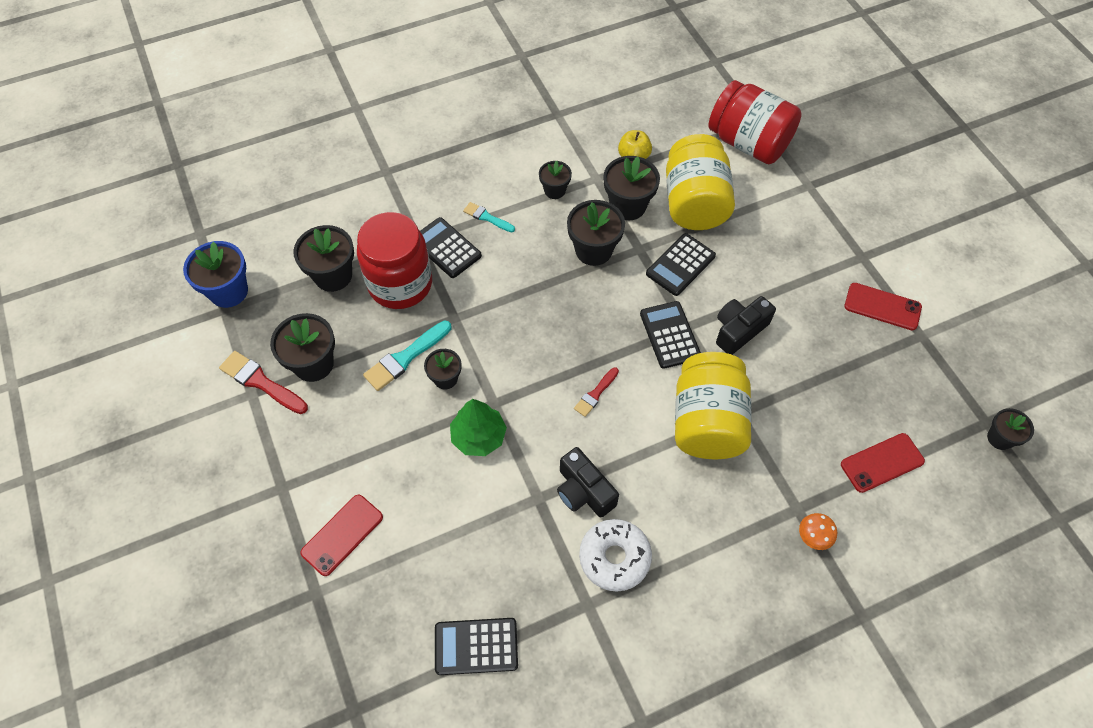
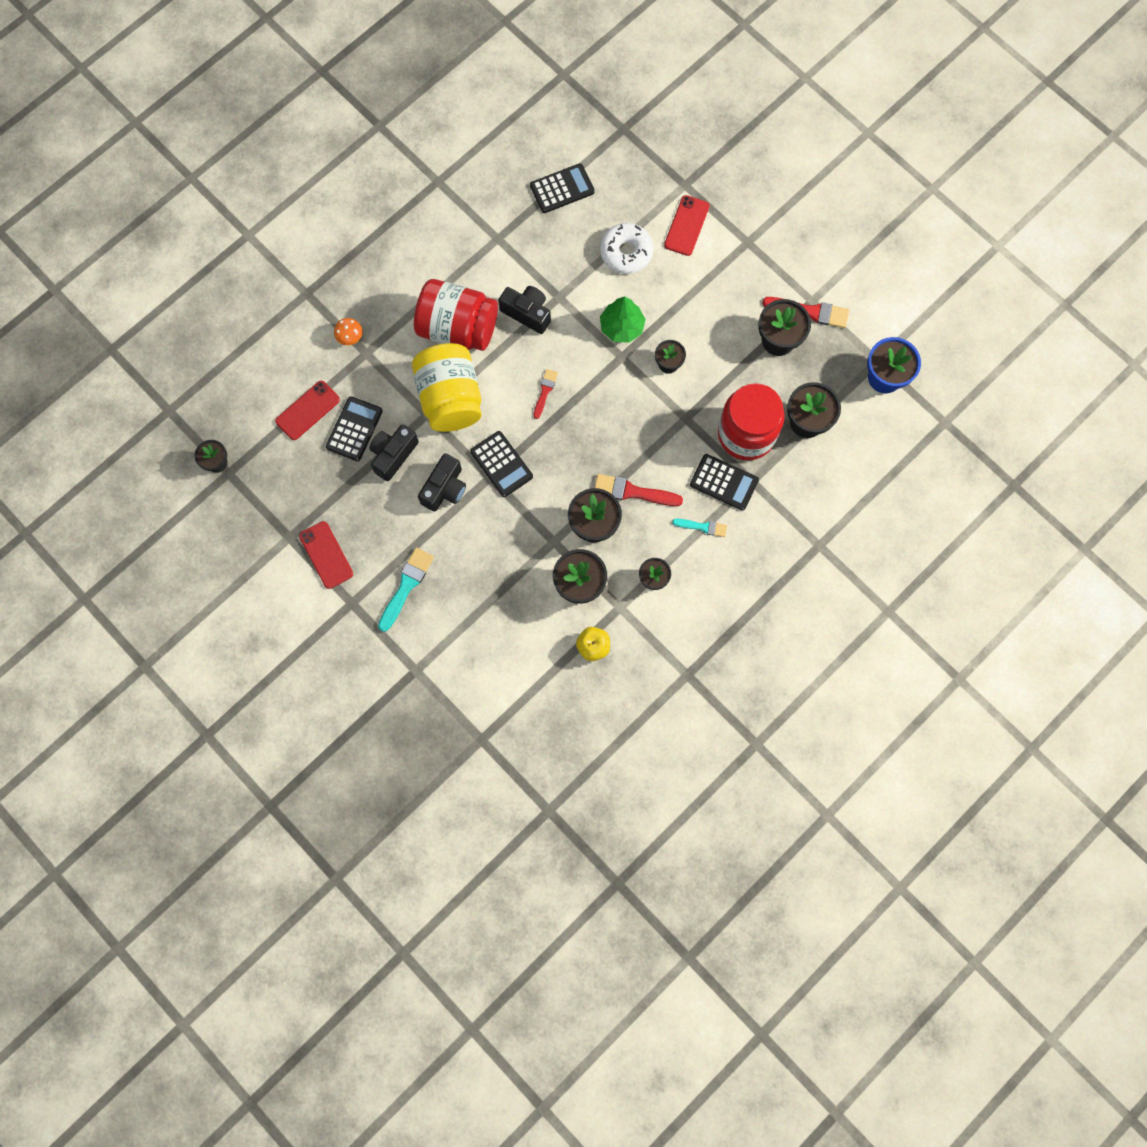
camera: 160 degrees right, 15 degrees up
turquoise brush [363,321,451,391] -> turquoise brush moved to [378,548,434,632]
white donut [579,519,652,592] -> white donut moved to [600,223,654,274]
black calculator [646,233,716,296] -> black calculator moved to [326,396,383,462]
yellow jar [666,134,735,230] -> none
red jar [709,80,802,164] -> red jar moved to [414,279,498,351]
red phone [844,283,922,330] -> red phone turned 60 degrees clockwise [299,521,353,589]
none -> black camera [369,424,419,481]
none -> red brush [594,474,683,506]

